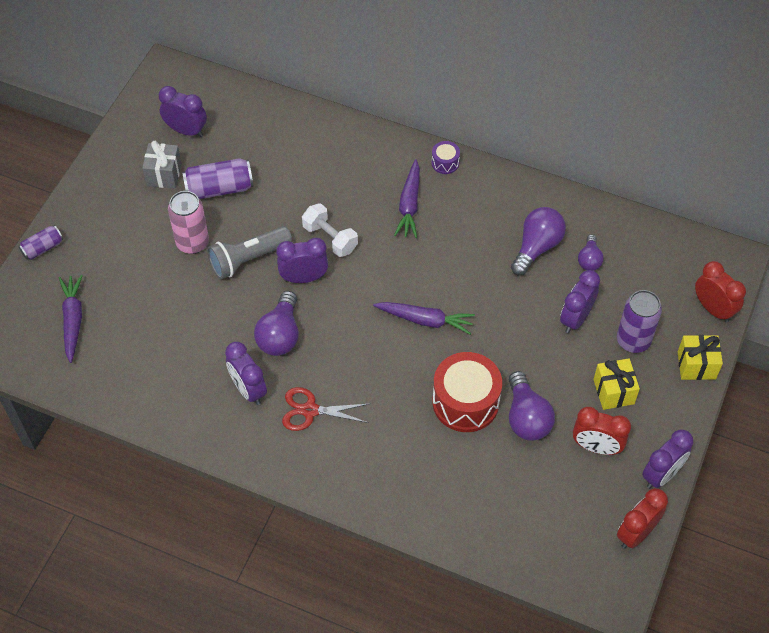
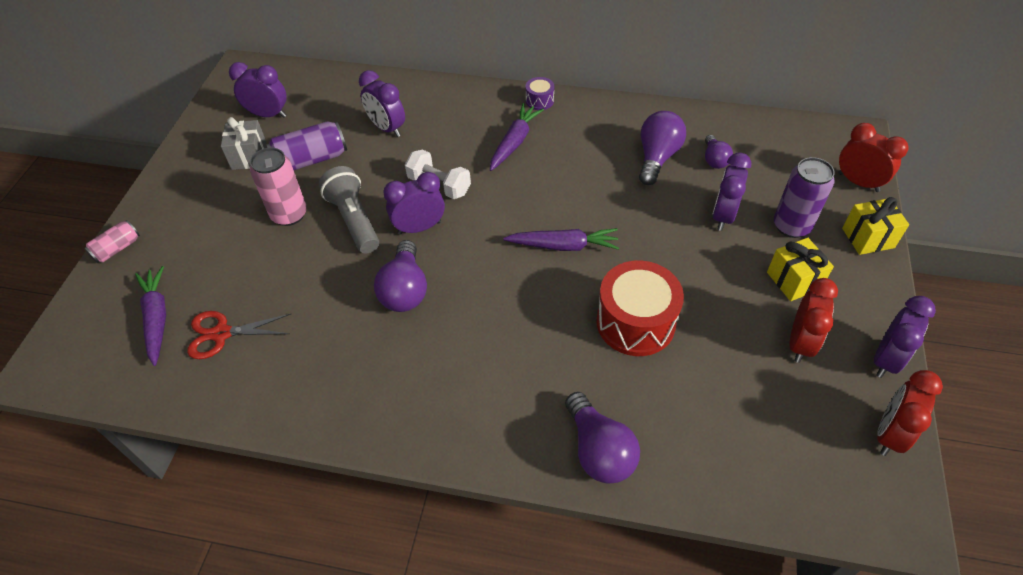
camera: 10 degrees left, 5 degrees down
purple can [18,225,63,260] -> pink can [84,220,140,263]
grey flashlight [207,226,292,279] -> grey flashlight turned 105 degrees clockwise [319,166,379,253]
purple clock [225,342,267,405] -> purple clock moved to [359,70,405,137]
red scissors [282,387,369,431] -> red scissors moved to [187,311,291,359]
purple carrot [394,159,420,238] -> purple carrot turned 150 degrees counterclockwise [490,103,544,171]
purple light bulb [509,371,555,441] -> purple light bulb moved to [565,392,640,483]
red clock [573,407,631,455] -> red clock turned 75 degrees counterclockwise [790,278,838,363]

